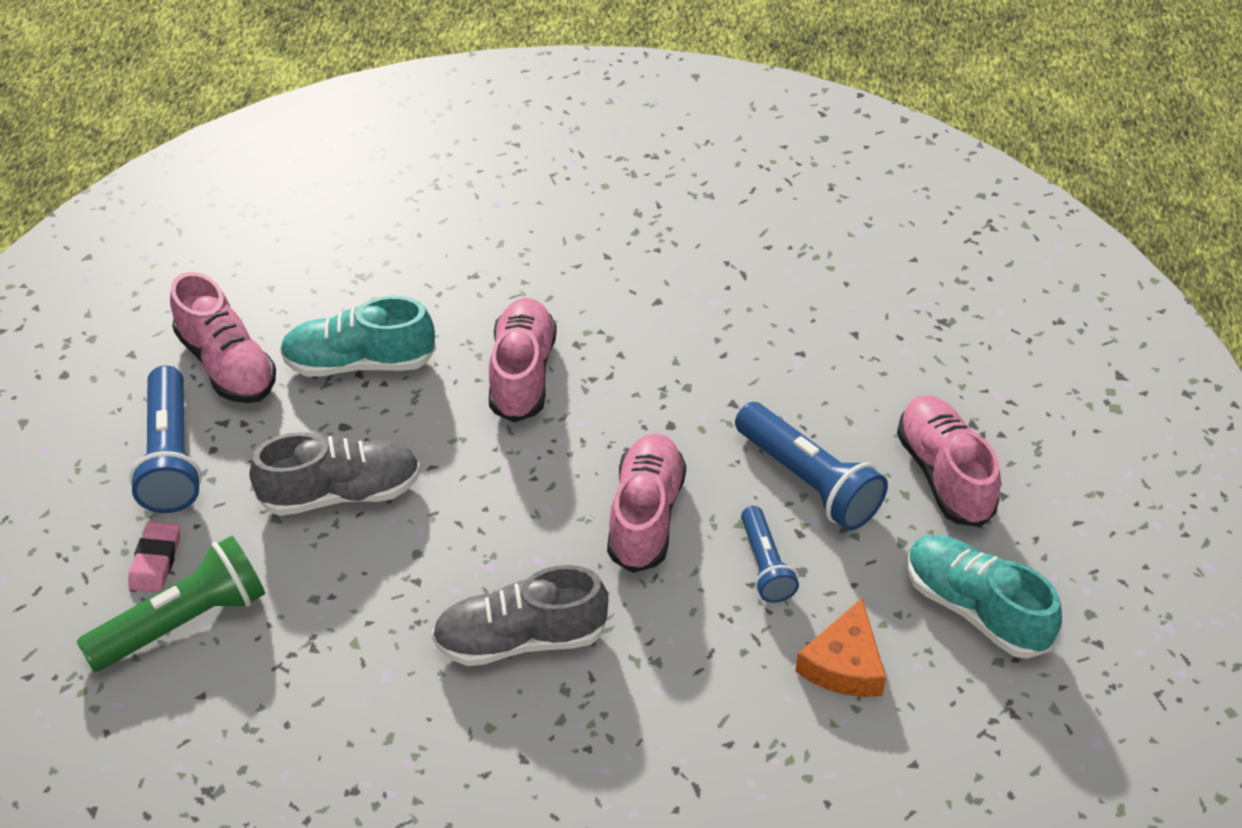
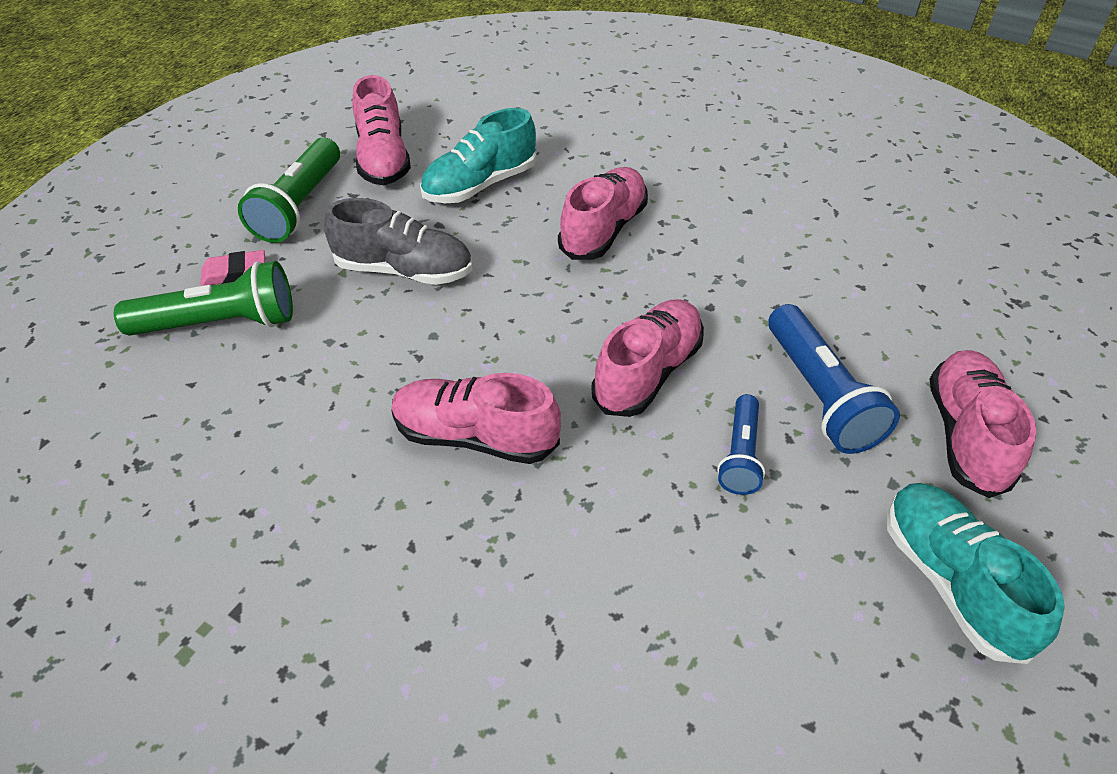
camera: 25 degrees right, 0 degrees up
pink eraser [128,522,180,593] -> pink eraser turned 45 degrees clockwise [201,250,265,286]
blue flashlight [129,365,202,513] -> green flashlight [238,138,340,243]
turquoise shoe [280,296,436,377] -> turquoise shoe turned 60 degrees counterclockwise [420,108,536,203]
grey shoe [432,565,609,666] -> pink shoe [391,373,561,464]
orange cheese [795,598,886,697] -> none

